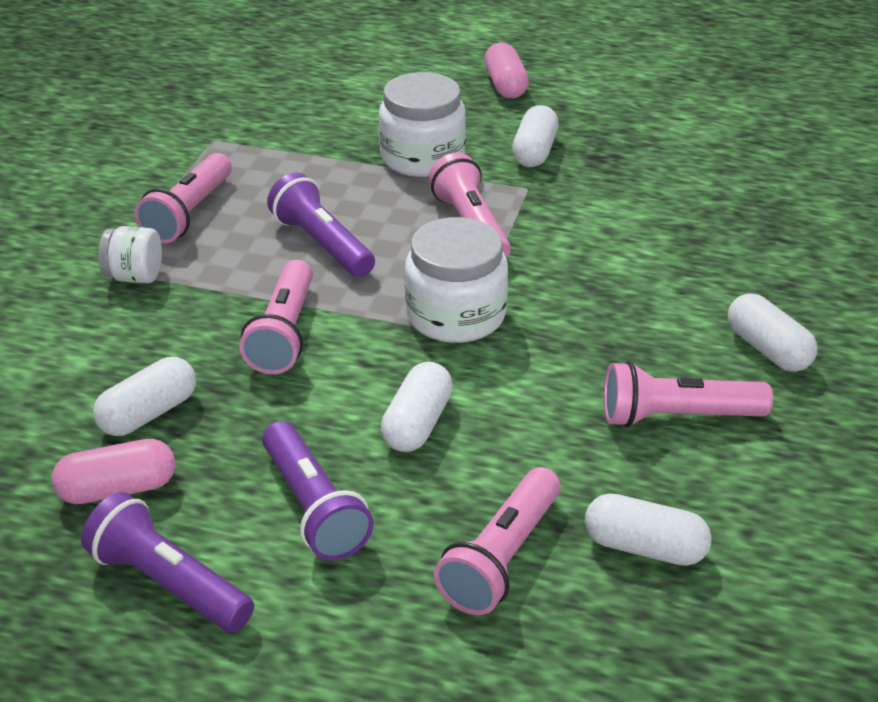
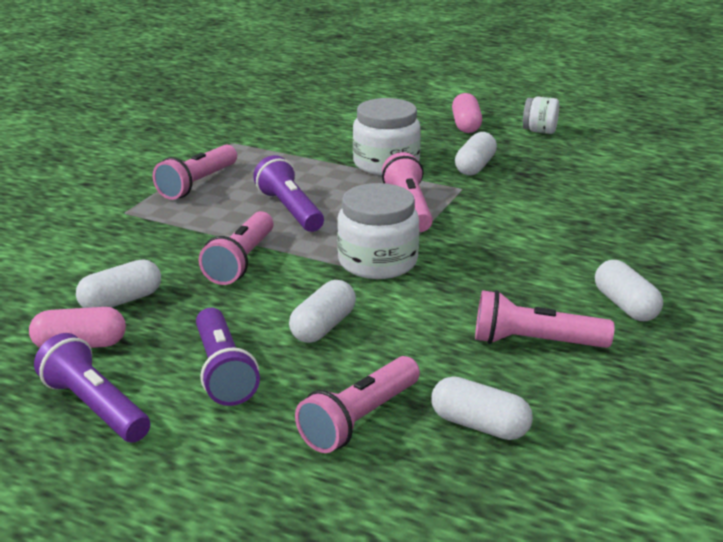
camera: 10 degrees right, 10 degrees down
white jar [98,226,162,283] -> white jar moved to [523,97,559,134]

